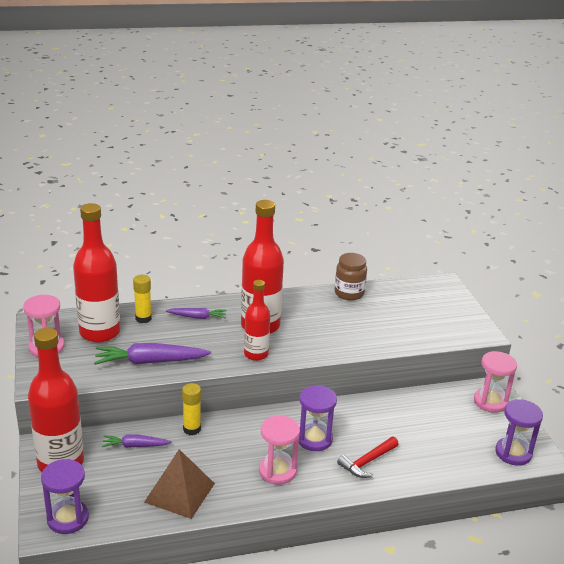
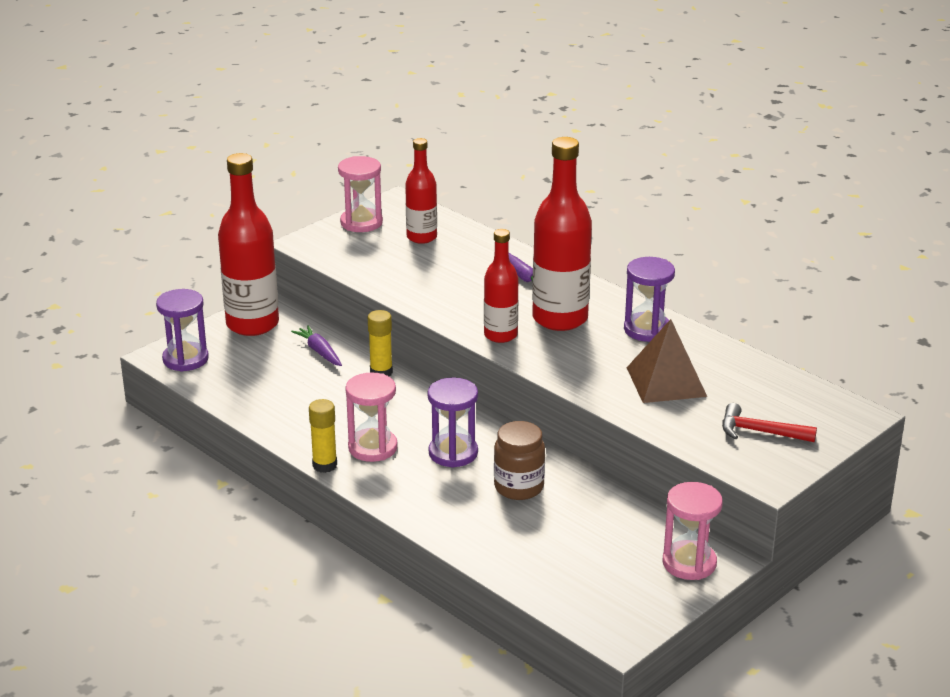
camera: 60 degrees right, 0 degrees up
red bottle [73,203,120,343] -> red bottle [405,138,437,244], size x0.59
purple carrot [94,343,211,365] -> none
yellow glue stick [133,275,152,323] -> yellow glue stick moved to [309,399,337,473]
brown pyramid [144,449,215,519] -> brown pyramid moved to [627,319,707,403]
brown jar [334,253,367,300] -> brown jar moved to [494,421,545,500]
red hammer [337,437,399,478] -> red hammer moved to [722,403,817,442]
purple hourglass [495,399,543,466] -> purple hourglass moved to [624,257,675,342]

